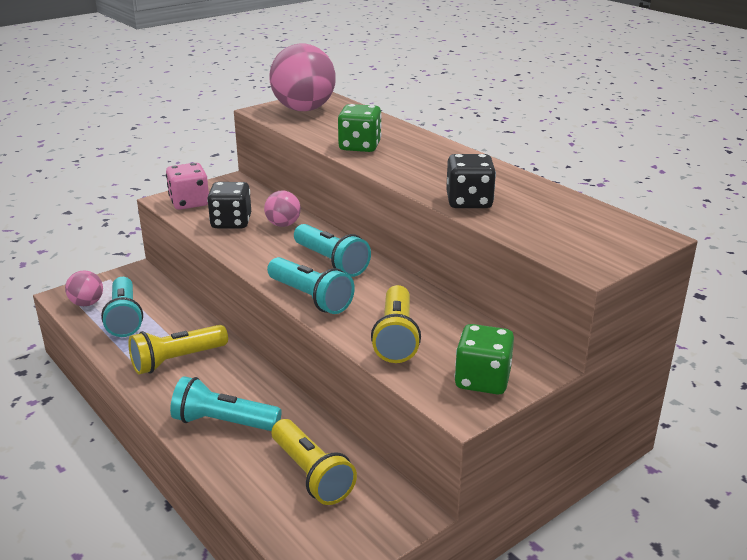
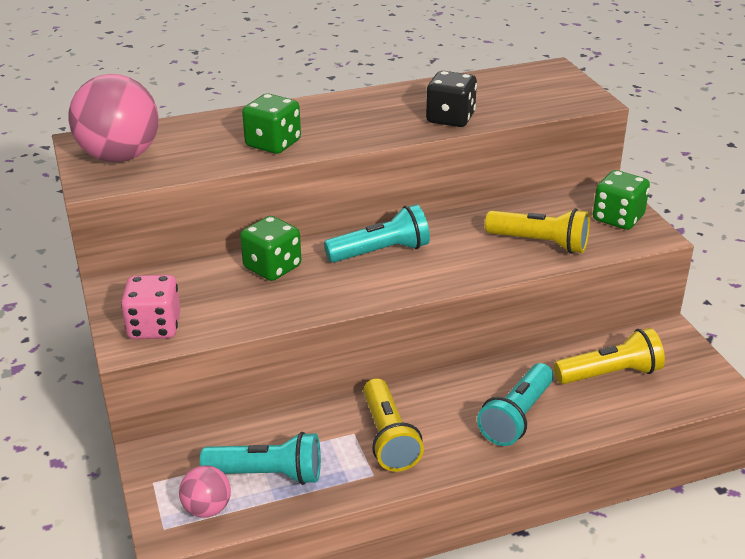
camera: 70 degrees left, 5 degrees up
black dice [207,182,251,228] -> none
pink ball [264,190,301,227] -> green dice [240,216,301,281]
turquoise flashlight [267,257,355,314] -> none

